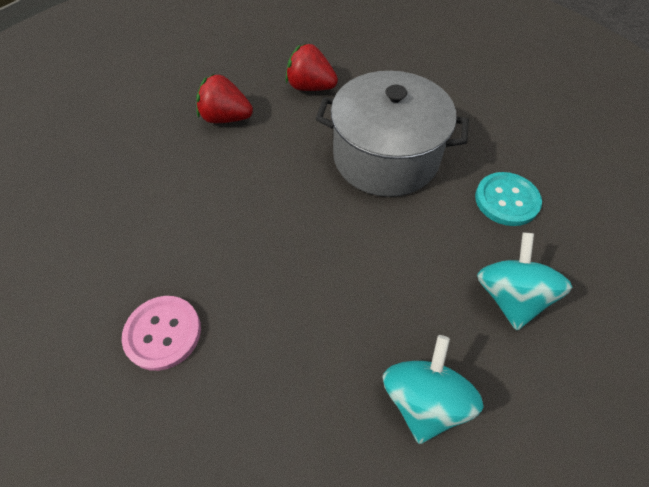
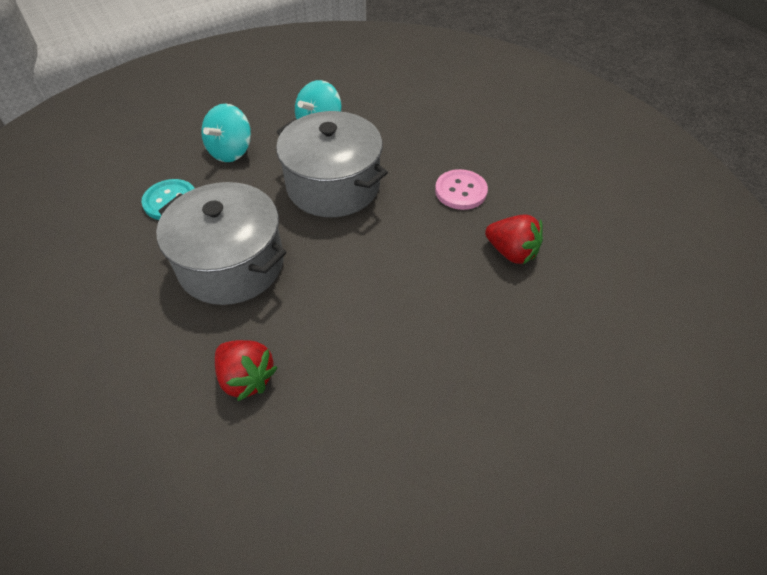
camera: 160 degrees left, 5 degrees down
red strawberry [196,74,253,123] -> red strawberry moved to [485,214,543,264]
none -> grey pot [276,111,388,217]

